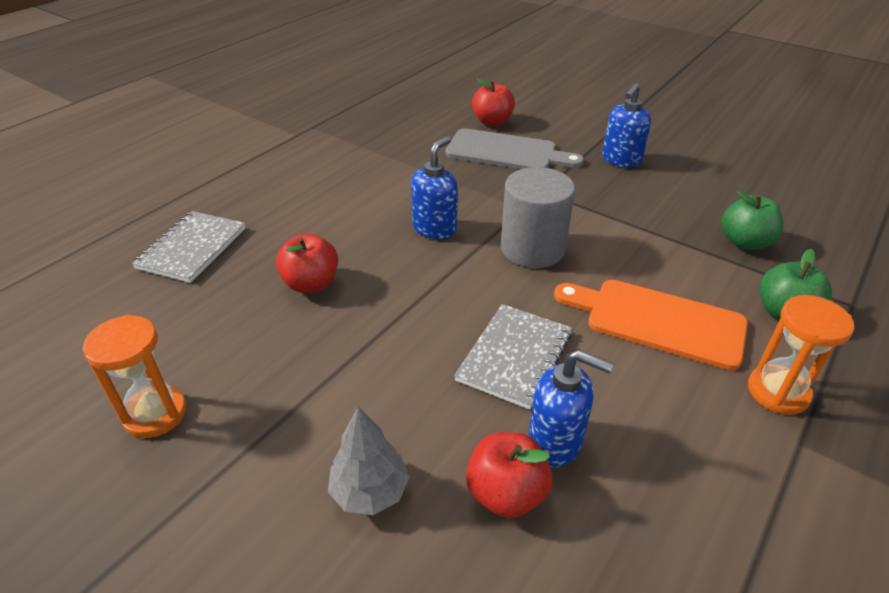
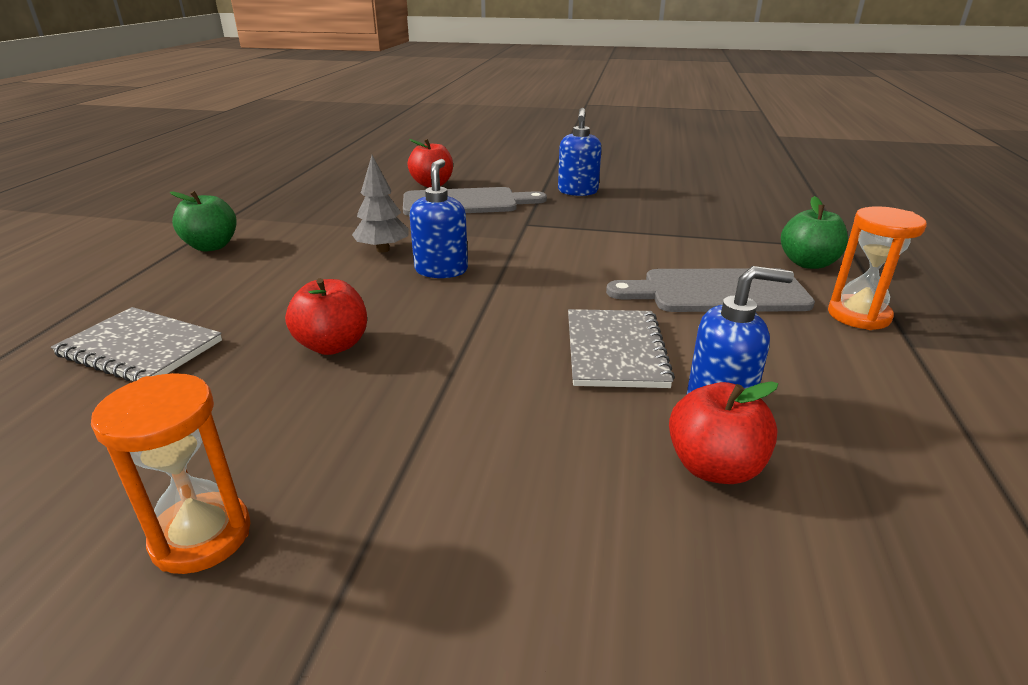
camera: 25 degrees left, 10 degrees down
grey notebook [132,211,246,283] -> grey notebook turned 60 degrees counterclockwise [51,307,222,381]
grey tree [328,407,409,515] -> grey tree moved to [352,155,409,253]
grey cylinder [501,167,575,268] -> none
orange cutting board [554,280,748,370] -> grey cutting board [606,268,815,312]
green apple [721,191,783,250] -> green apple moved to [170,191,237,252]

